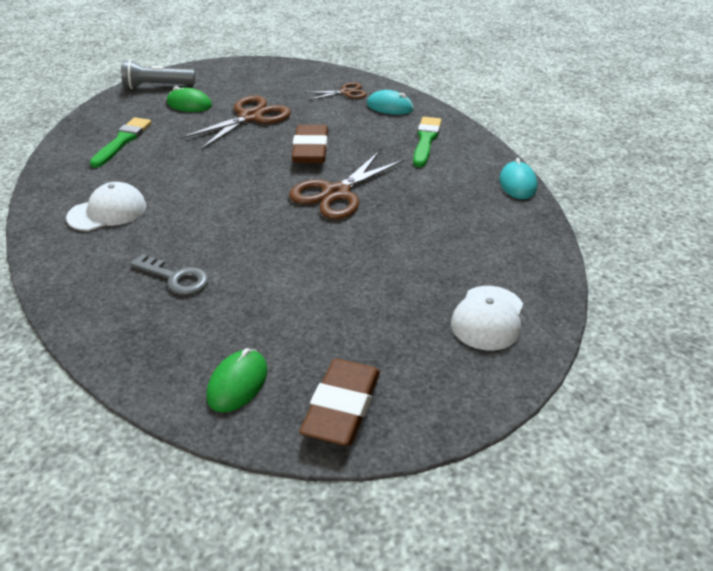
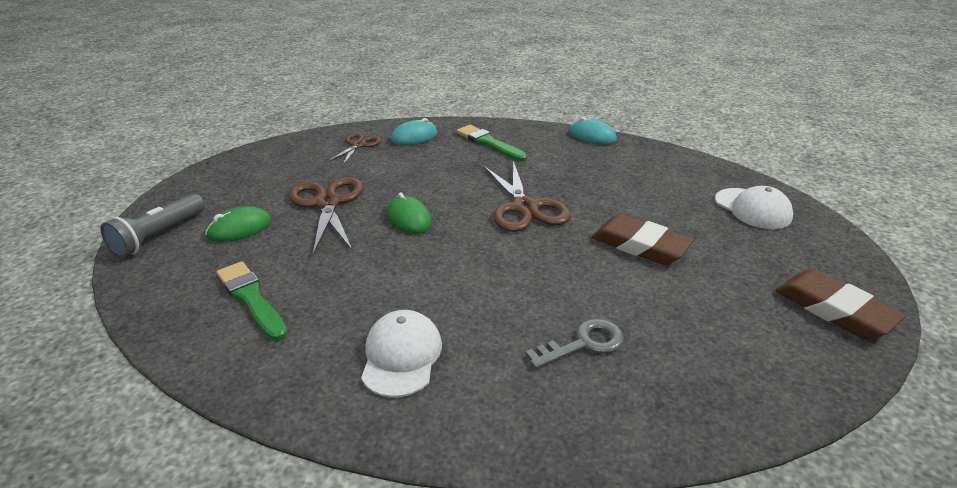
camera: 55 degrees left, 5 degrees down
green mouse [206,348,267,412] -> green mouse moved to [387,192,432,234]
brown eraser [292,125,328,163] -> brown eraser moved to [592,214,694,265]

